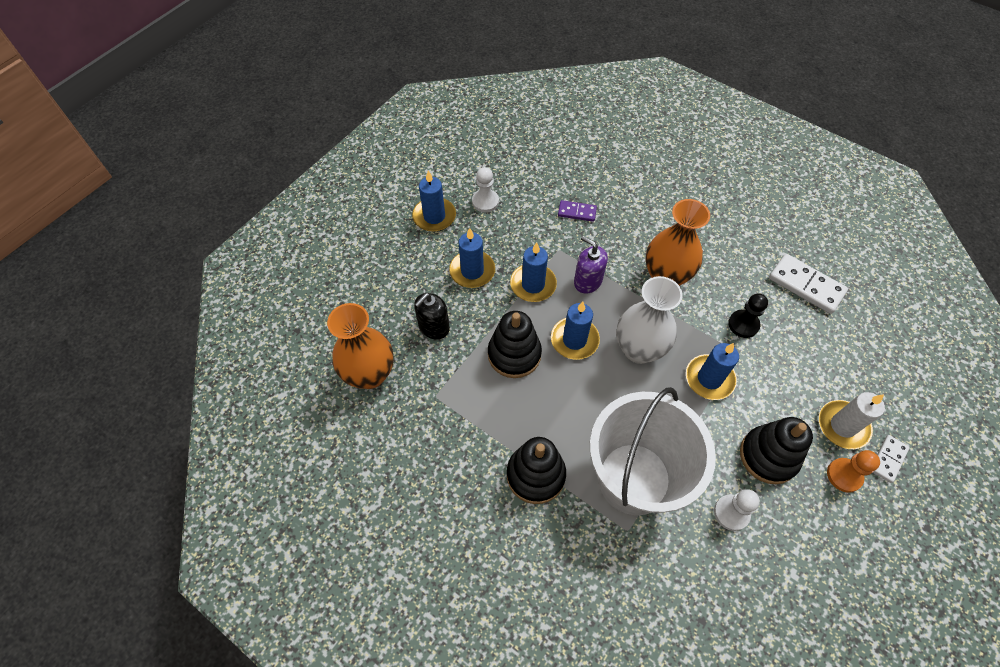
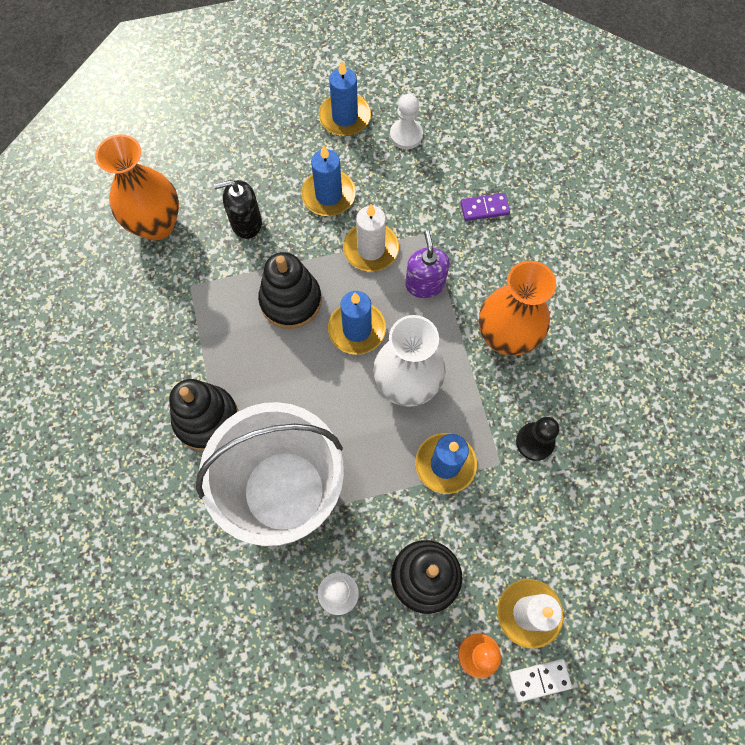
camera: 40 degrees right, 10 degrees up
blue candle [510,242,557,302] -> white candle [343,204,399,272]
purple domino [558,200,597,222] -> purple domino turned 60 degrees counterclockwise [460,193,510,221]
white domino [769,254,848,314] -> none

